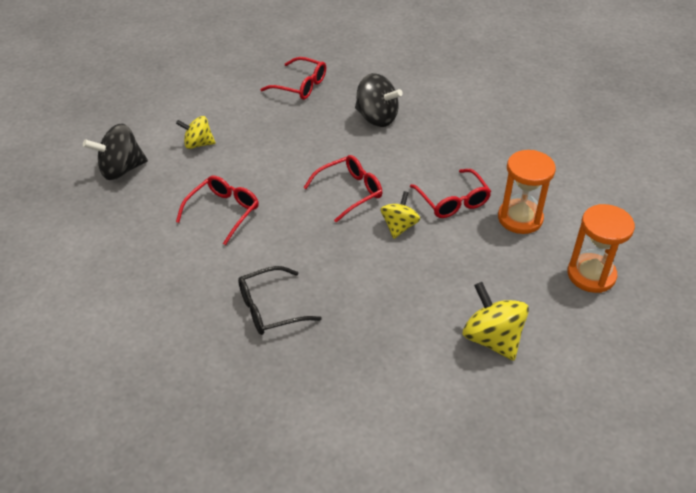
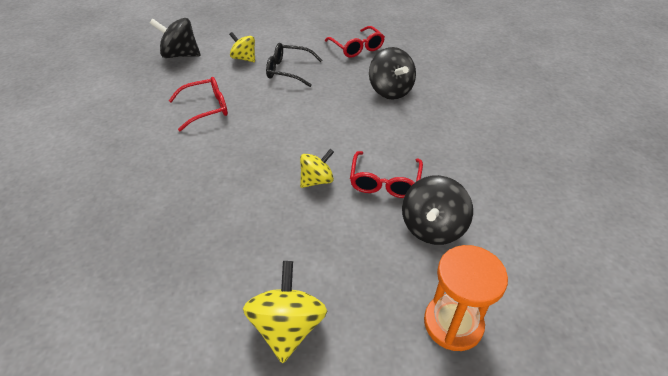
camera: 35 degrees right, 0 degrees up
black glasses [238,266,322,335] -> black glasses moved to [266,43,322,87]
red glasses [303,155,382,223] -> none
orange hourglass [498,150,556,234] -> black spinning top [402,175,473,245]

